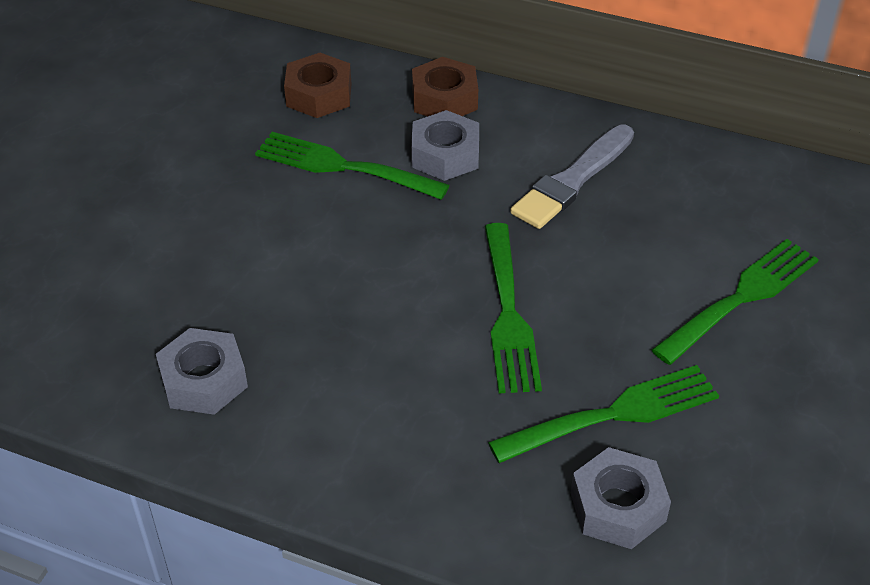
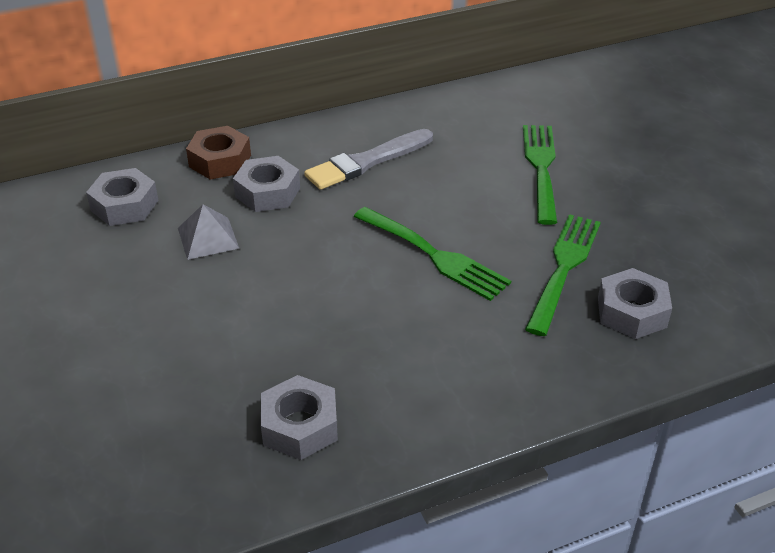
camera: 45 degrees left, 5 degrees down
green fork [255,132,450,200] -> grey pyramid [178,204,240,260]
brown nut [284,53,351,118] -> grey nut [86,168,159,226]
grey brush [510,124,634,229] -> grey brush turned 60 degrees clockwise [304,129,433,190]

